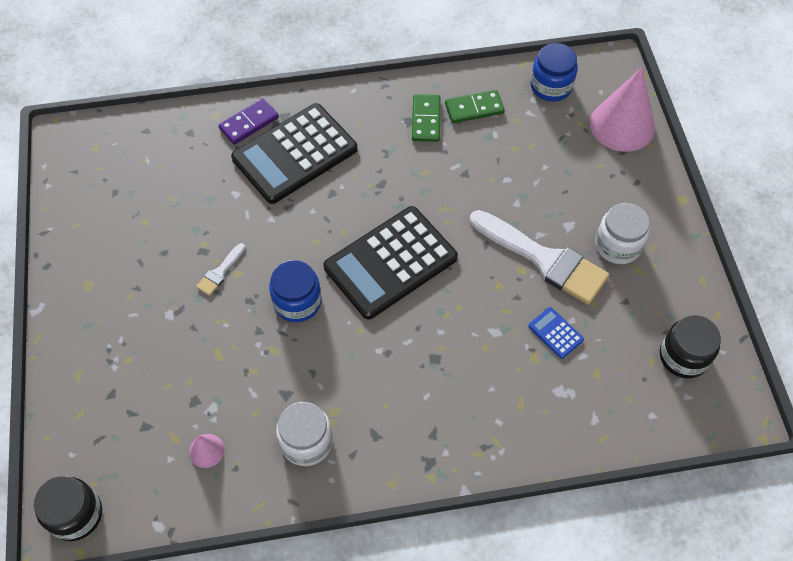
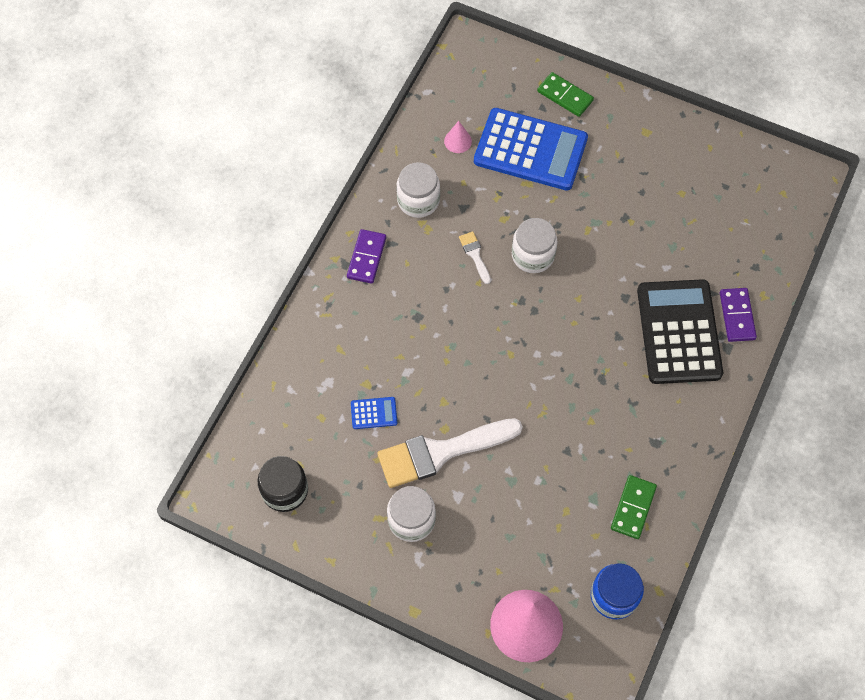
camera: 125 degrees right, 5 degrees up
black jar [34,476,102,541] -> none
white brush [196,243,245,296] -> white brush moved to [459,231,491,284]
blue jar [269,260,322,322] -> white jar [512,218,557,273]
black calculator [324,206,458,319] -> none
green domino [412,94,440,142] -> green domino moved to [537,72,594,117]
none -> purple domino [347,229,386,284]
none -> blue calculator [474,108,588,191]

